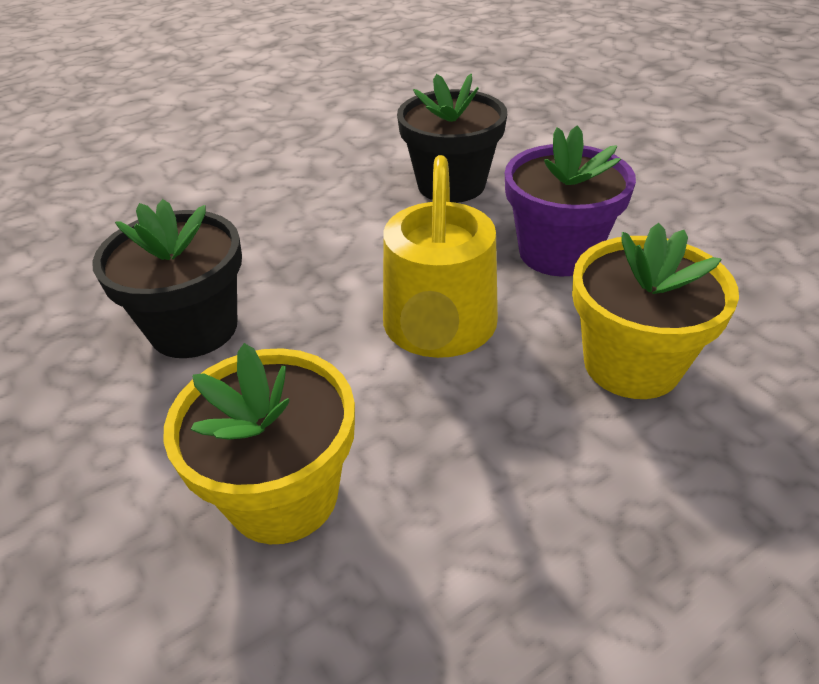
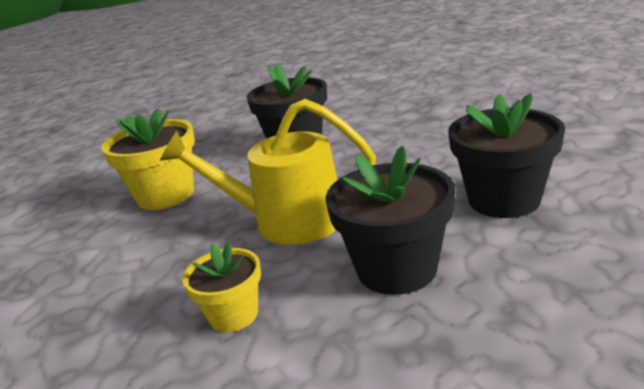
camera: 90 degrees right, 15 degrees down
purple flower pot [505,125,636,277] -> black flower pot [325,146,455,295]
yellow flower pot [572,223,739,399] -> yellow flower pot [182,241,261,332], size x0.59

